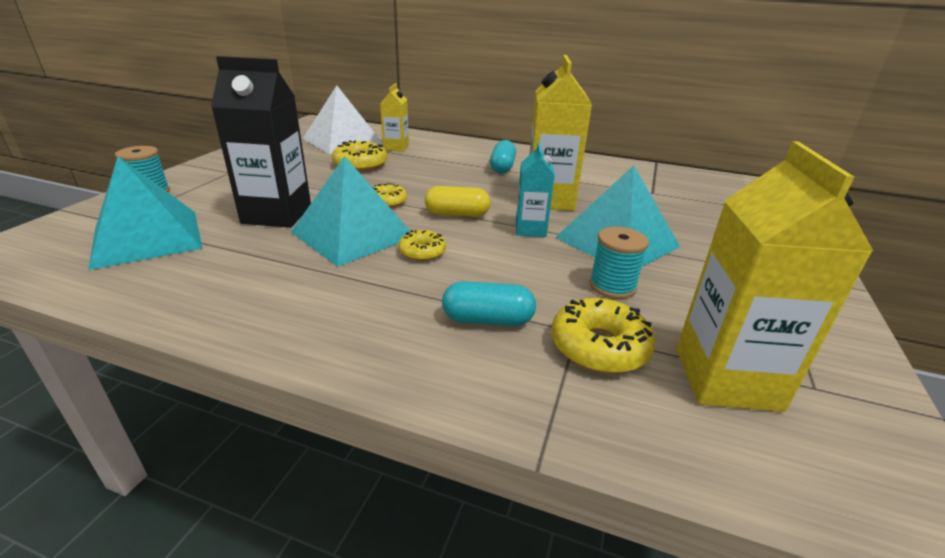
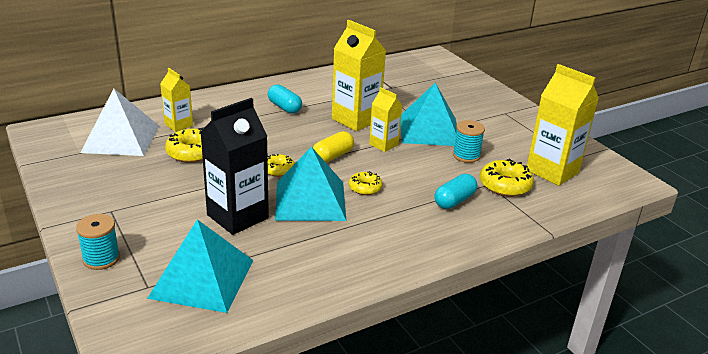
camera: 50 degrees left, 0 degrees up
turquoise carton [516,142,555,237] -> yellow carton [369,87,402,152]

